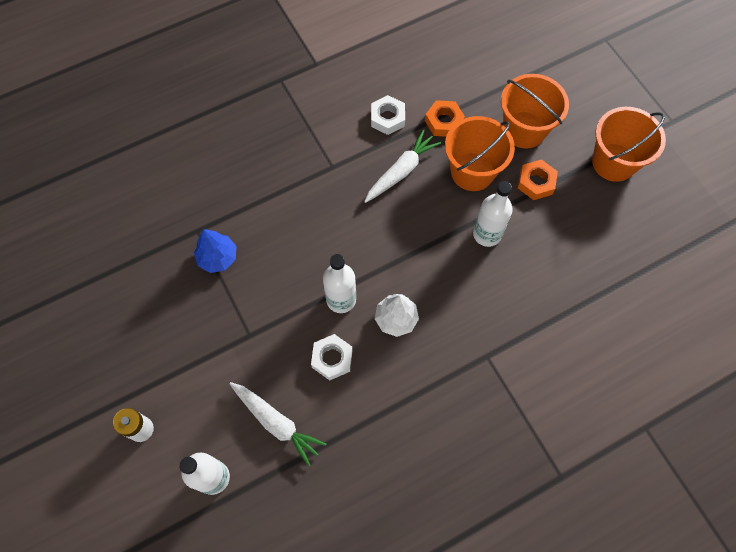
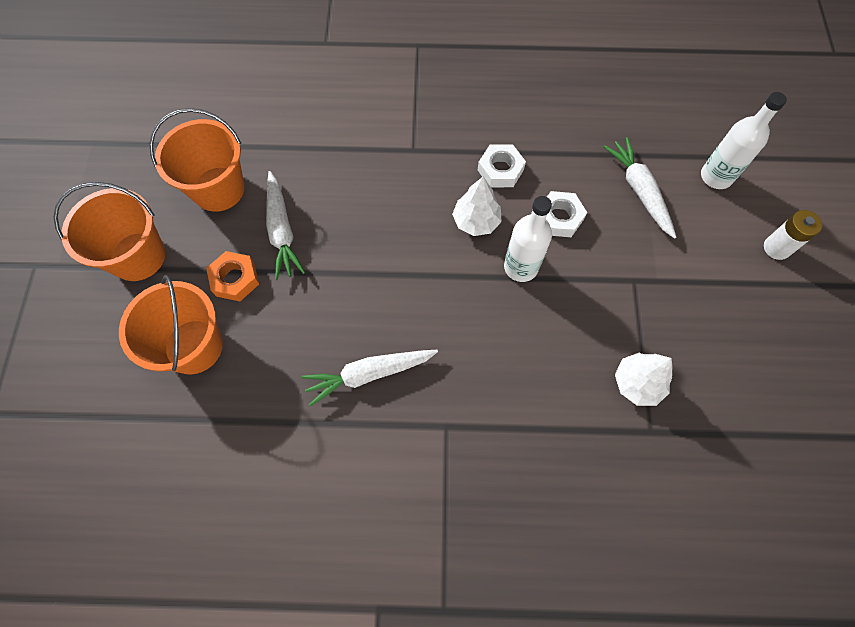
camera: 150 degrees left, 0 degrees up
blue tree [194,229,236,273] -> white tree [615,353,672,406]
white nut [371,95,405,135] -> white nut moved to [478,145,526,187]
orange nut [425,100,465,137] -> none
orange bucket [445,116,515,191] -> orange bucket moved to [150,108,245,212]
white bottle [473,181,513,247] -> none
none -> white carrot [266,171,305,280]

